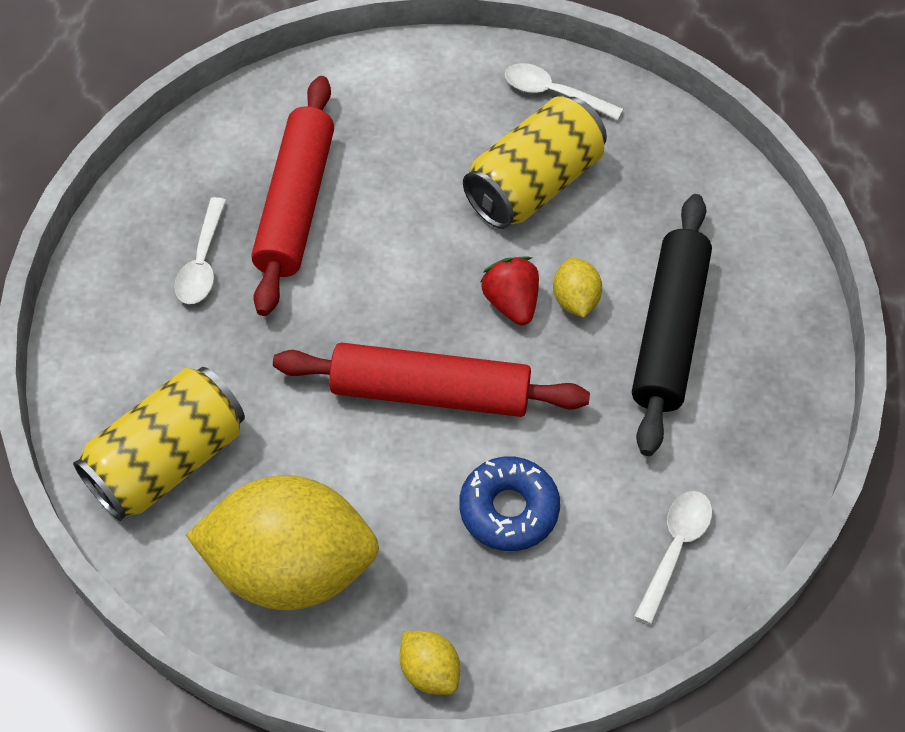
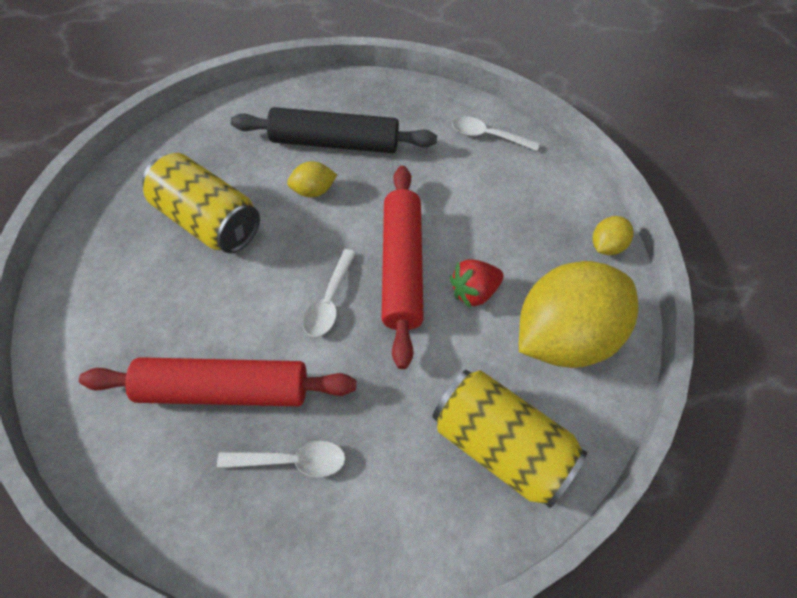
camera: 100 degrees left, 0 degrees up
yellow lemon [186,475,379,610] -> yellow lemon turned 60 degrees clockwise [519,261,638,368]
blue donut [459,456,560,551] -> none
red strawberry [480,257,539,325] -> red strawberry moved to [450,259,504,308]
white spoon [505,63,623,120] -> white spoon moved to [303,249,356,337]

